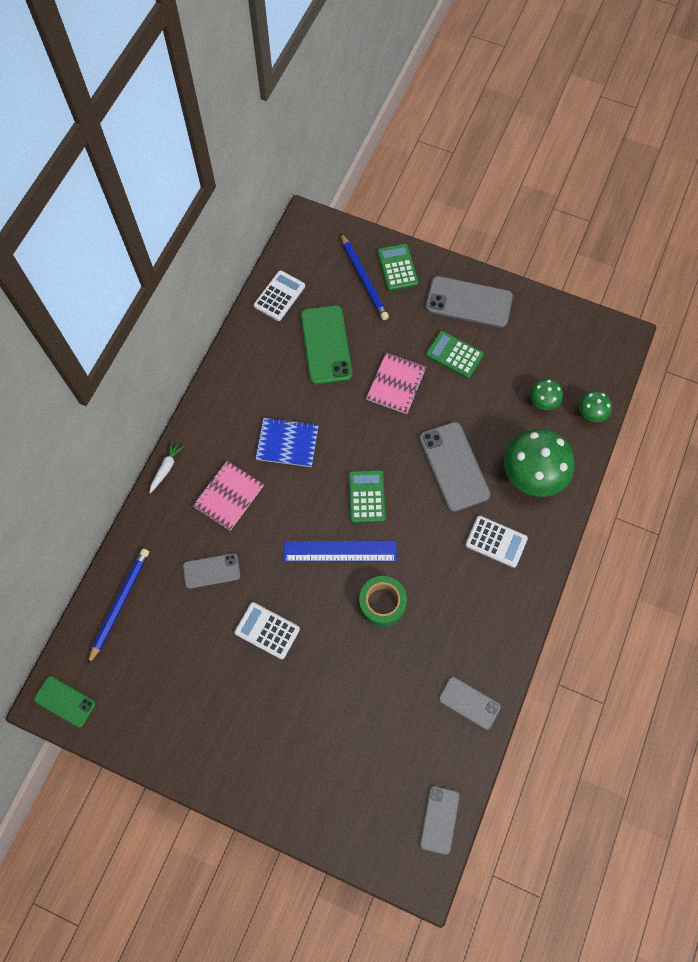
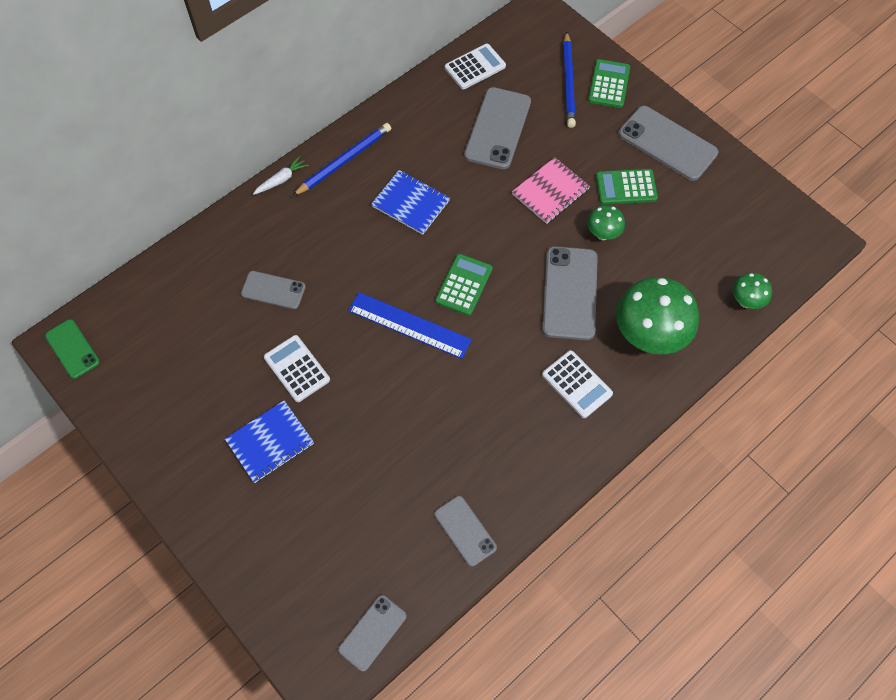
camera: 25 degrees right, 5 degrees down
blue pencil [88,549,149,665] -> blue pencil moved to [292,123,391,196]
pink notebook [193,461,264,531] -> none
green phone [301,305,352,385] -> grey phone [464,87,531,169]
green tape [359,576,407,627] -> none
green calculator [426,331,484,379] -> green calculator turned 60 degrees counterclockwise [596,169,658,205]
green mushroom [530,379,563,410] -> green mushroom moved to [587,205,625,240]
none -> blue notebook [225,400,314,483]

